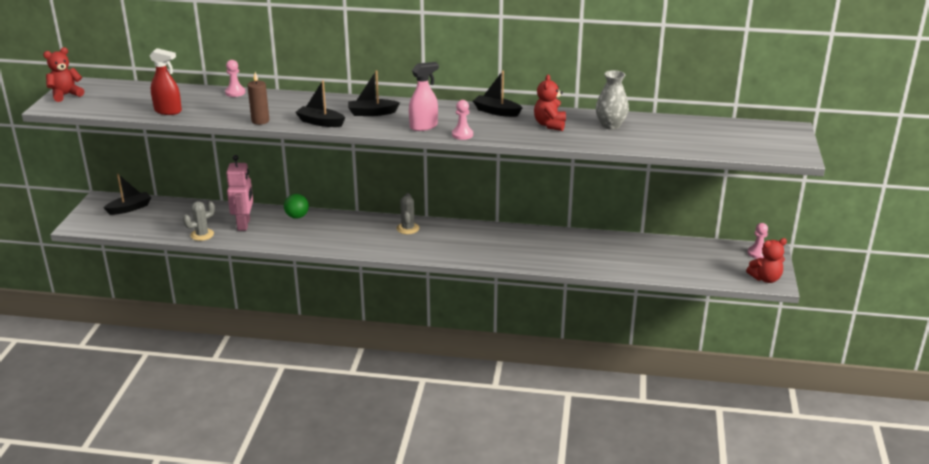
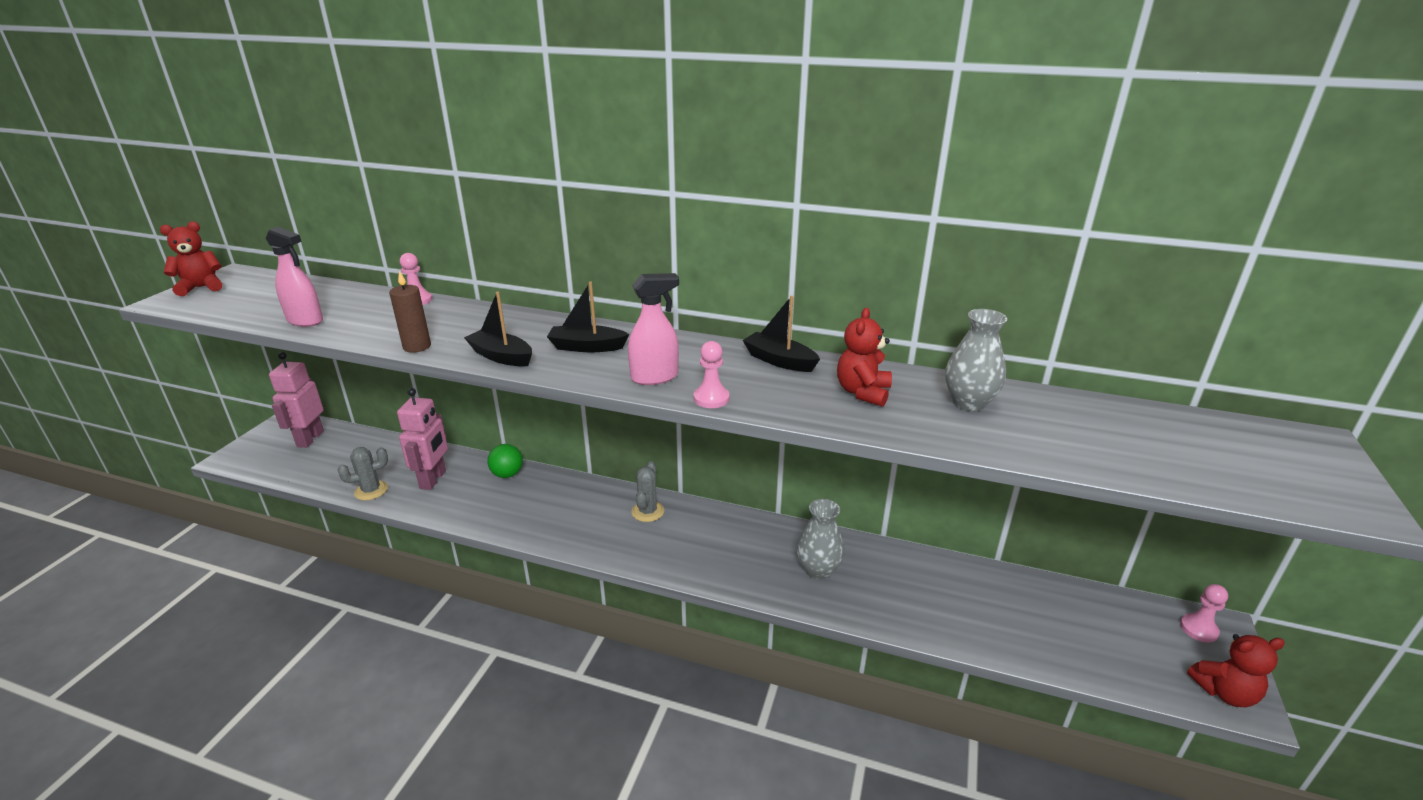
camera: 10 degrees right, 0 degrees up
black boat [104,174,151,215] -> pink robot [269,352,324,448]
red spray bottle [149,48,182,115] -> pink spray bottle [266,227,323,327]
none -> grey vase [796,499,845,579]

